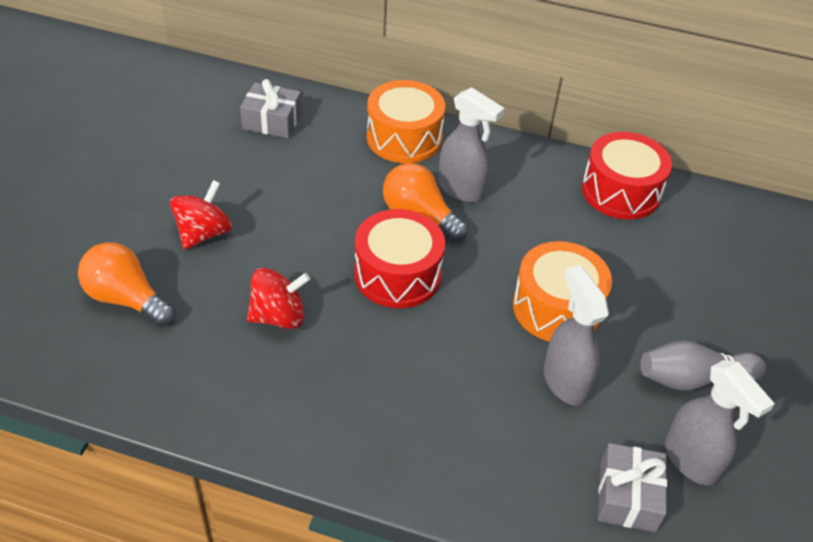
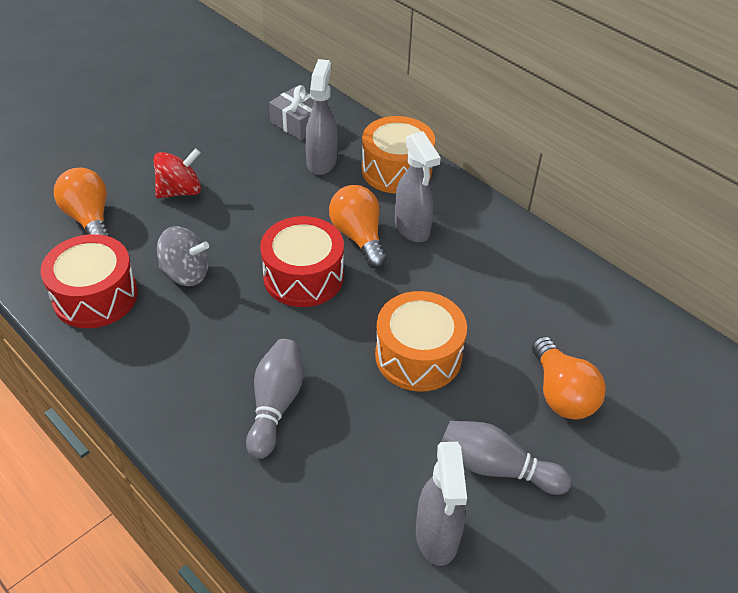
camera: 30 degrees right, 0 degrees up
red spinning top [247,268,310,329] -> grey spinning top [157,226,209,286]
grey spray bottle [544,265,609,405] -> grey spray bottle moved to [305,59,337,175]
red drum [582,132,672,220] -> red drum moved to [41,234,138,328]
grey gift [598,443,667,532] -> none
none -> grey bowling pin [246,339,303,459]
none -> orange light bulb [532,336,606,419]

